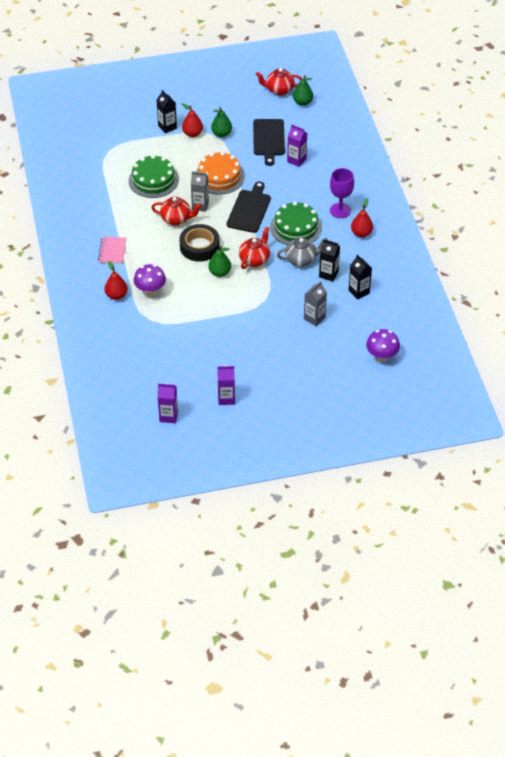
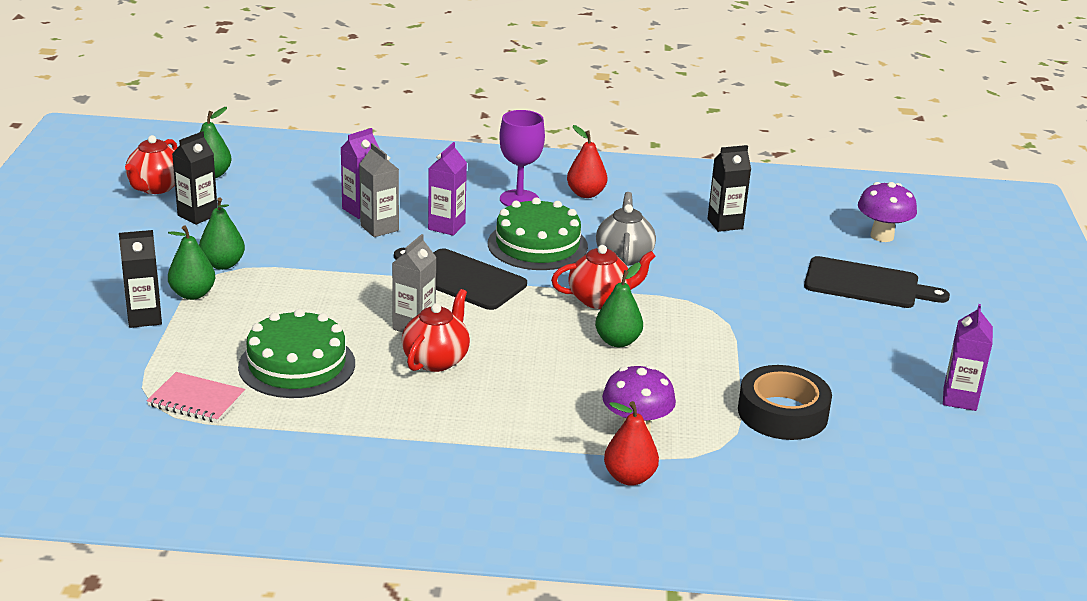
camera: 75 degrees left, 20 degrees down
pink notebook [98,237,126,264] -> pink notebook moved to [147,372,245,423]
purple carton [158,383,178,423] -> purple carton moved to [428,142,467,236]
black tape [179,224,220,262] -> black tape moved to [738,365,832,440]
red pear [182,103,203,137] -> green pear [168,225,215,300]
orange cake [196,152,245,195] -> none
red teapot [239,227,270,269] -> red teapot turned 120 degrees clockwise [551,245,656,309]
black cutting board [253,119,285,166] -> black cutting board moved to [804,256,950,308]
grey carton [304,281,327,326] -> grey carton moved to [359,143,399,237]
black carton [319,239,340,281] -> black carton moved to [172,131,217,225]

